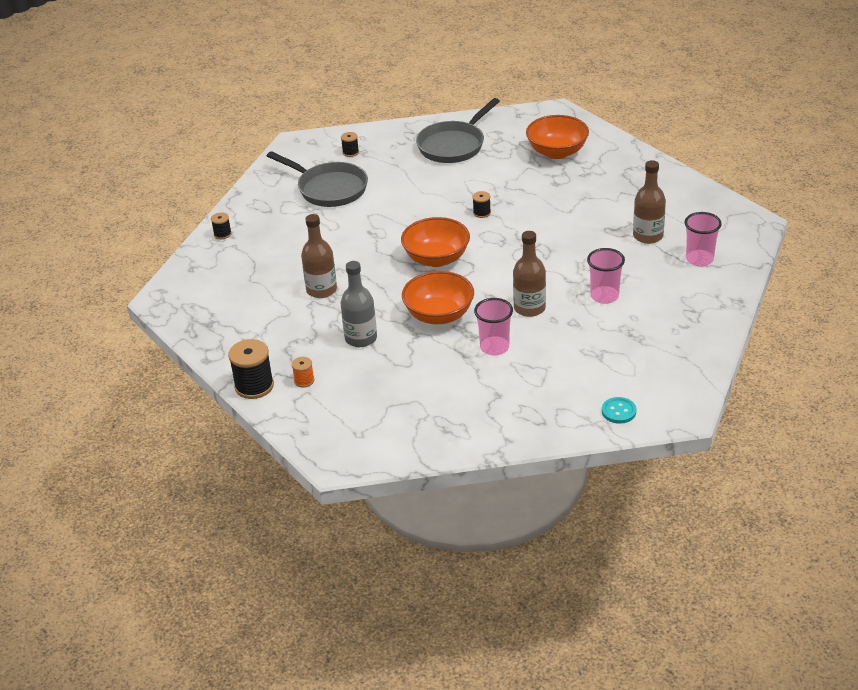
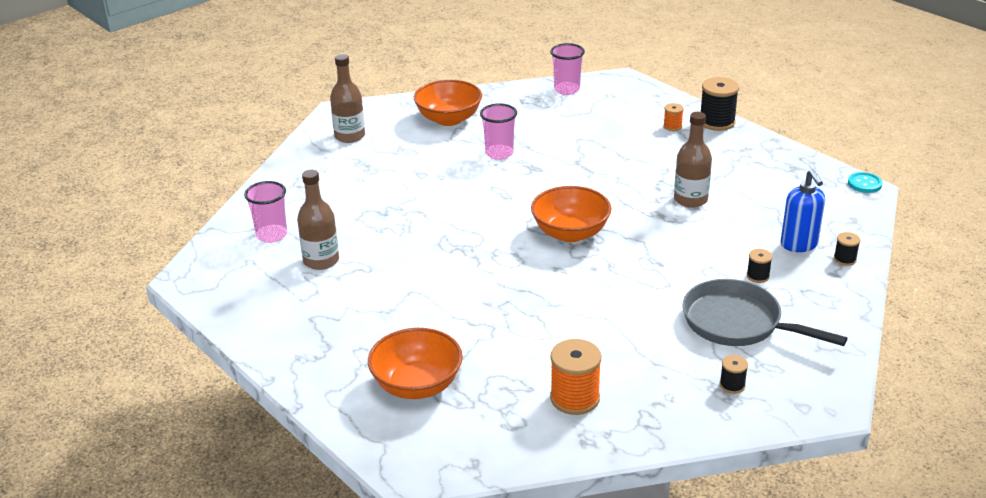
camera: 175 degrees right, 5 degrees down
grey bottle [341,261,377,347] -> none
orange bowl [402,271,474,324] -> orange bowl moved to [414,80,482,126]
grey pan [416,98,500,163] -> orange spool [550,339,601,415]
black spool [472,191,491,218] -> black spool moved to [747,249,772,283]
brown bottle [513,231,546,317] -> brown bottle moved to [330,54,365,143]
pink cup [587,248,625,304] -> pink cup moved to [550,43,585,95]
turquoise button [602,397,636,424] -> turquoise button moved to [848,172,882,193]
none -> blue soap dispenser [781,169,825,252]

